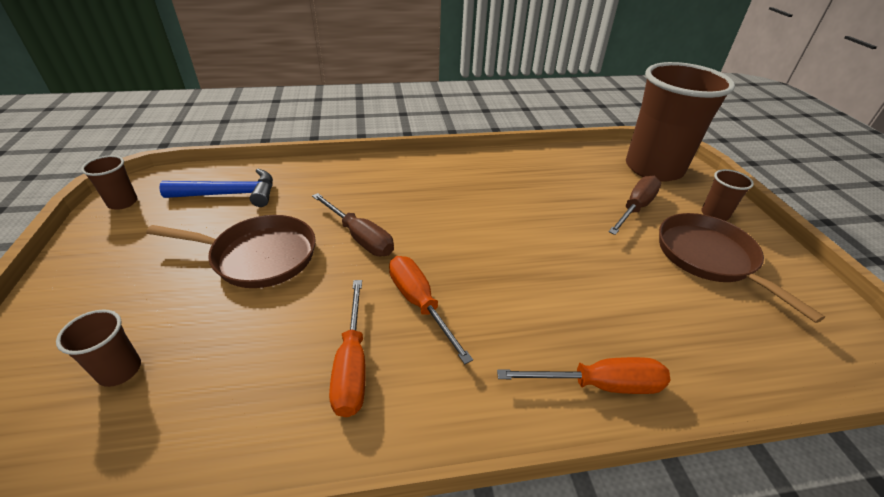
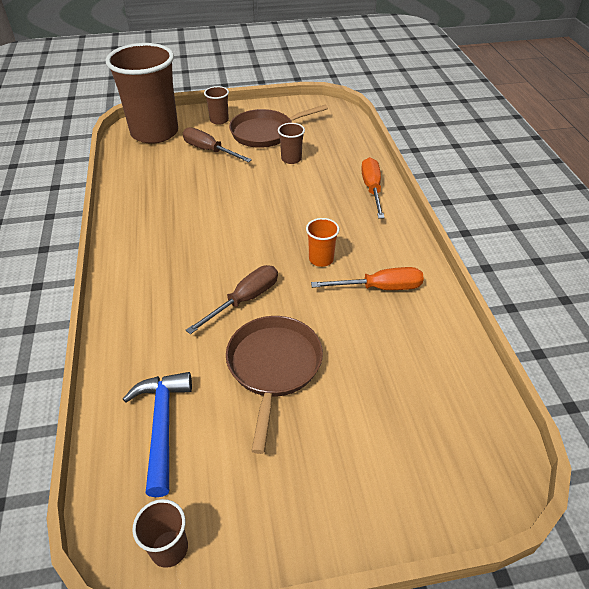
camera: 90 degrees left, 5 degrees up
brown cup [56,310,141,387] -> brown cup moved to [278,123,305,164]
orange screwdriver [389,256,473,364] -> orange cup [306,218,339,267]

